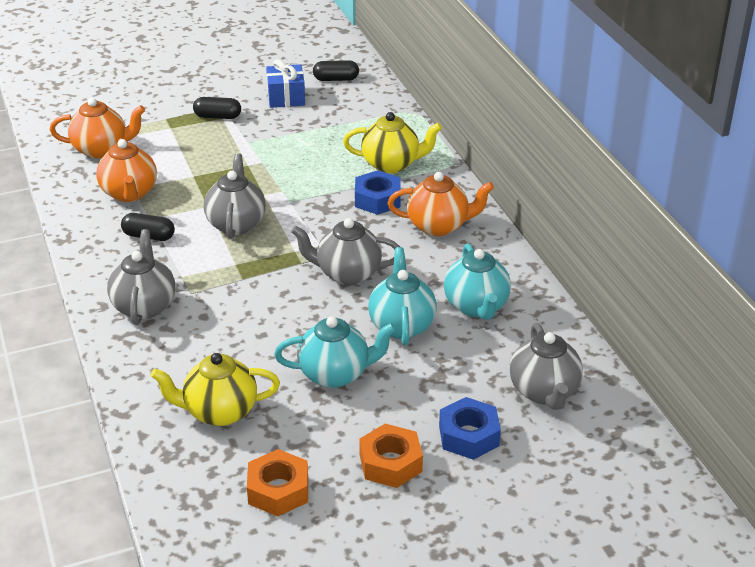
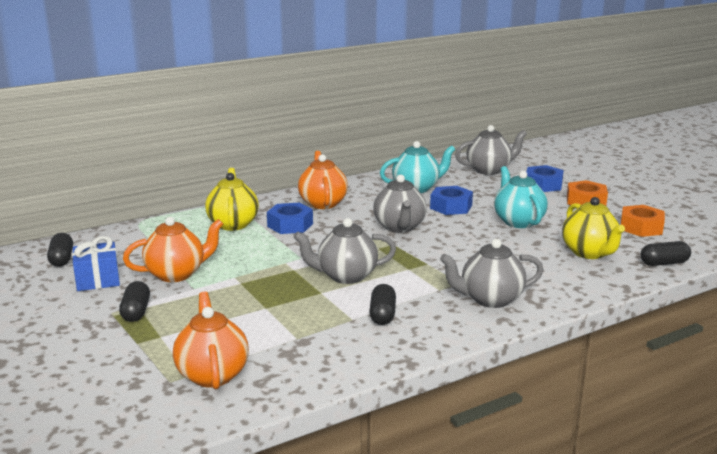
camera: 100 degrees left, 15 degrees down
orange teapot [96,138,157,202] -> orange teapot moved to [123,217,223,282]
turquoise teapot [368,247,437,346] -> blue nut [430,186,473,215]
none -> black capsule [641,241,691,266]

